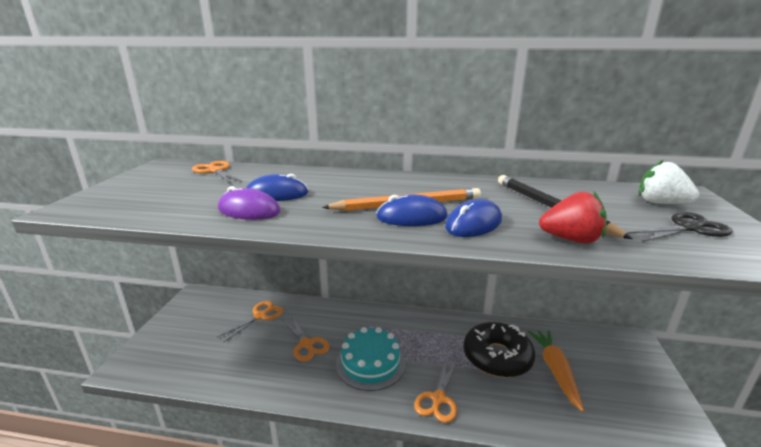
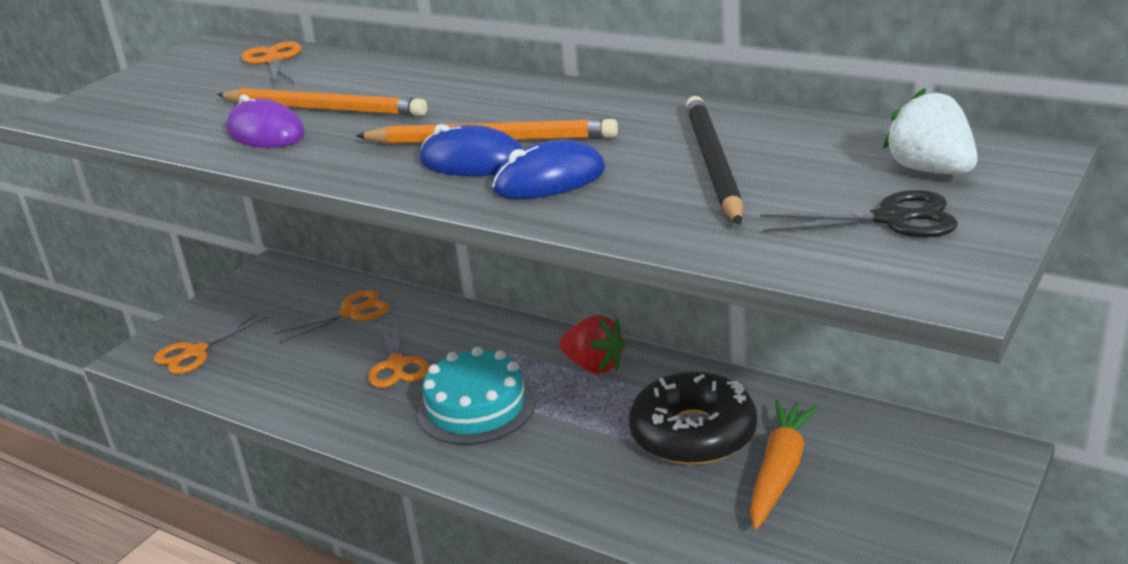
camera: 25 degrees right, 5 degrees up
blue mouse [246,174,308,201] -> orange pencil [217,88,427,116]
orange scissors [414,359,458,423] -> orange scissors moved to [154,313,267,374]
red strawberry [539,191,607,244] -> red strawberry moved to [559,315,626,374]

